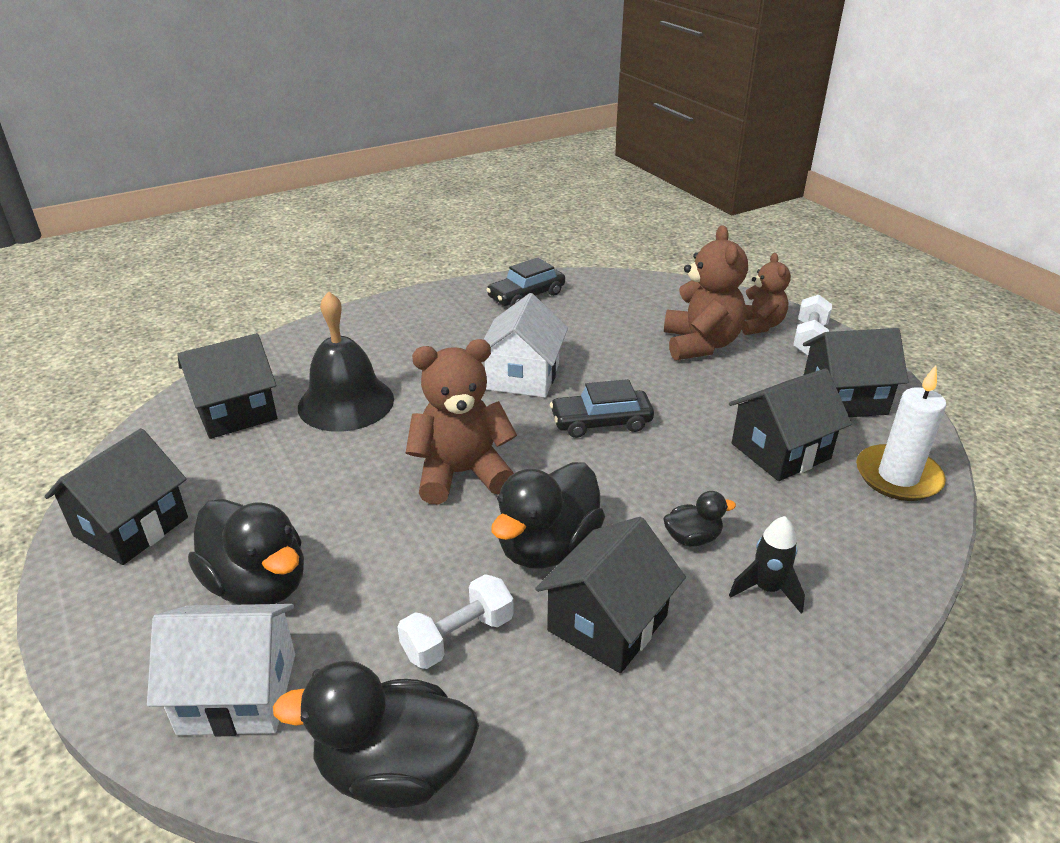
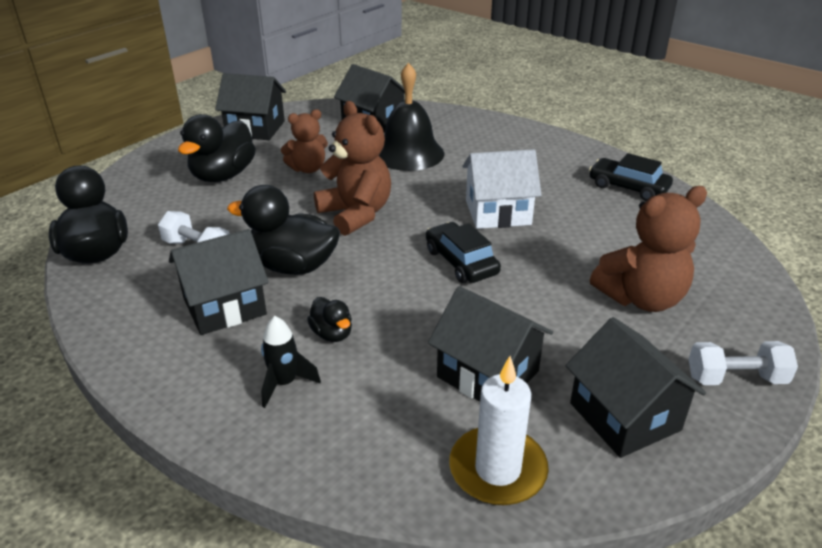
camera: 70 degrees right, 0 degrees up
white house [147,604,295,736] -> none
black house [535,517,686,673] -> black house turned 45 degrees counterclockwise [169,229,269,335]
brown teddy bear [742,253,791,335] -> brown teddy bear moved to [281,109,328,173]

